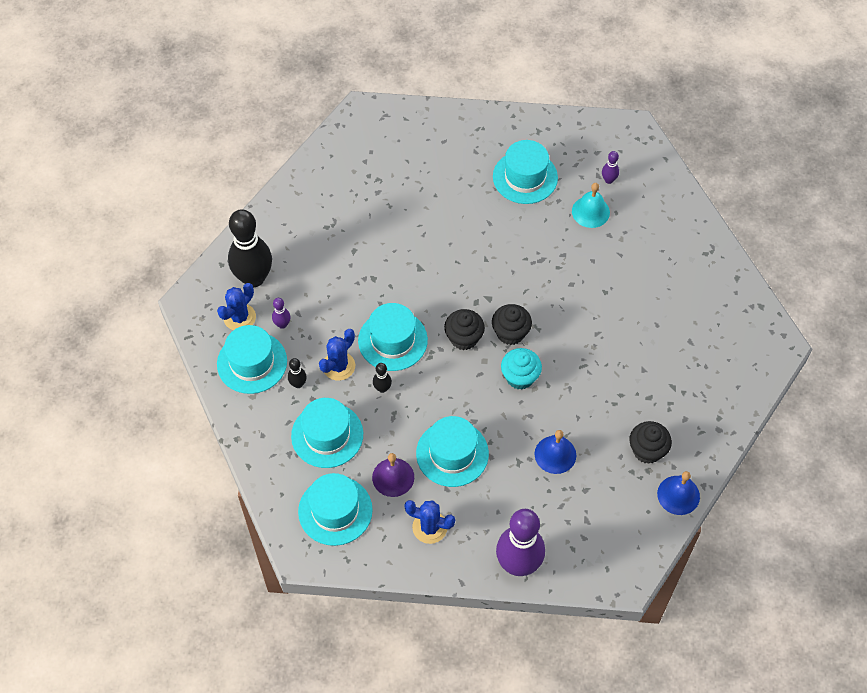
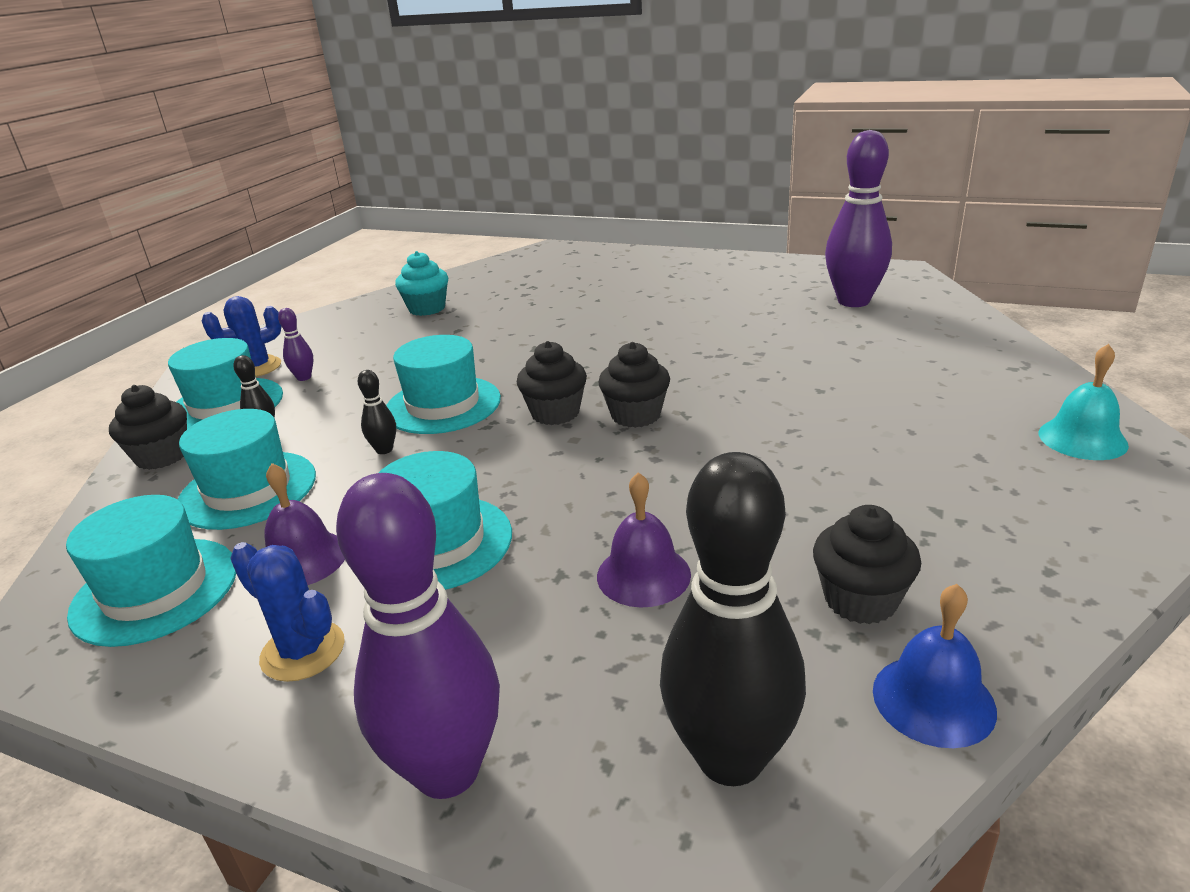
camera: 20 degrees right, 30 degrees down
black bowling pin [228,209,272,287] -> black bowling pin moved to [660,452,806,786]
blue cactus [319,329,355,381] -> none
turquoise hat [493,140,558,204] -> none
turquoise cupcake [501,348,542,390] -> turquoise cupcake moved to [395,251,448,316]
blue bell [535,430,576,474] -> purple bell [597,472,691,607]
turquoise bell [572,183,610,228] -> turquoise bell moved to [1039,344,1129,460]
purple bowling pin [602,151,619,184] -> purple bowling pin [825,130,892,307], size x2.38
none -> black cupcake [109,385,187,470]

